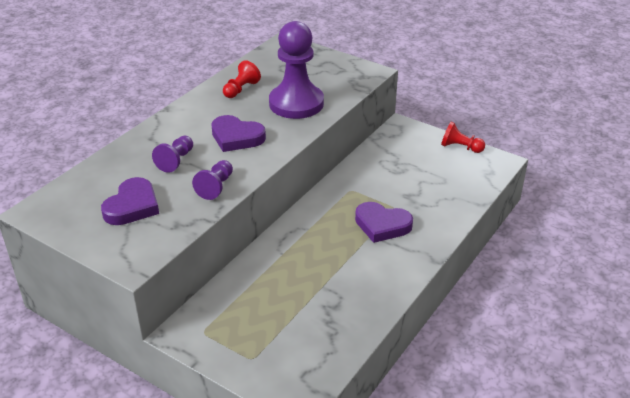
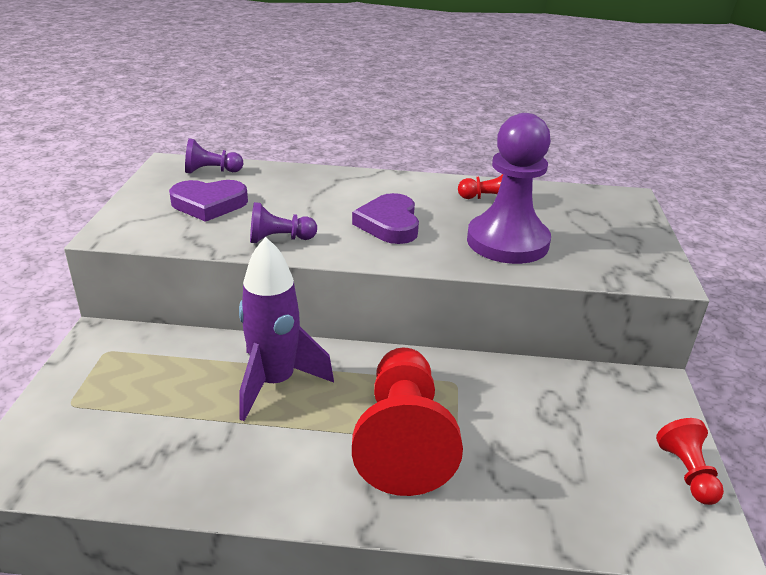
camera: 60 degrees right, 5 degrees down
purple pawn [152,136,193,173] -> purple pawn moved to [185,138,243,173]
purple heart [355,202,413,243] -> red pawn [352,348,463,496]
none -> purple rocket [239,237,334,421]

